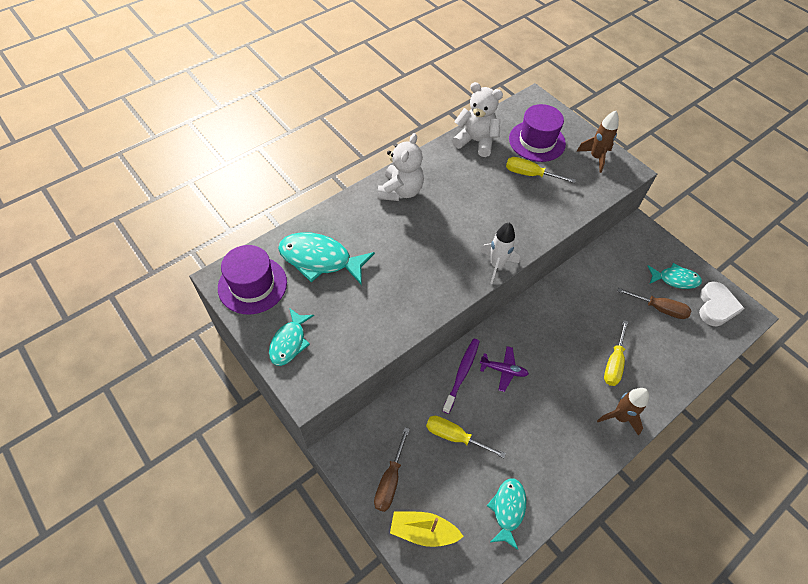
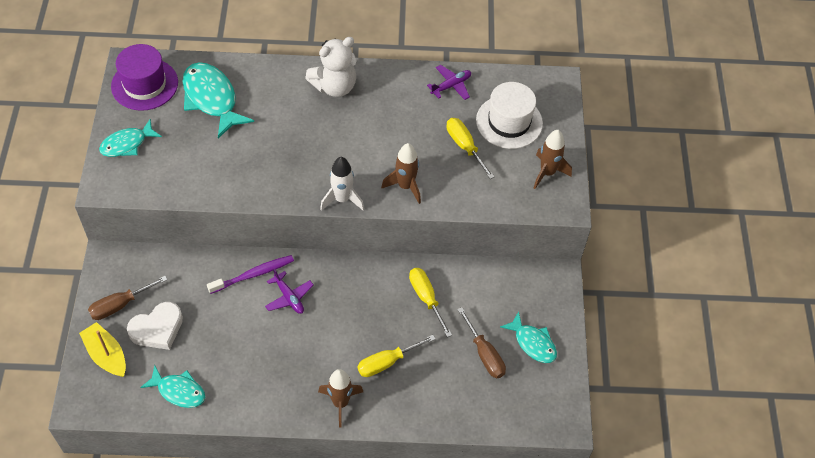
camera: 40 degrees right, 0 degrees up
yellow screwdriver [426,416,506,458] -> yellow screwdriver moved to [409,268,452,337]
white teddy bear [452,82,503,157] -> purple plane [427,65,471,100]
turquoise fish [487,479,526,550] -> turquoise fish turned 60 degrees clockwise [140,365,205,408]
purple hat [509,104,566,162] -> white hat [476,82,543,149]
white heart [699,281,745,326] -> white heart moved to [127,302,183,350]
none -> brown rocket [381,143,421,204]

